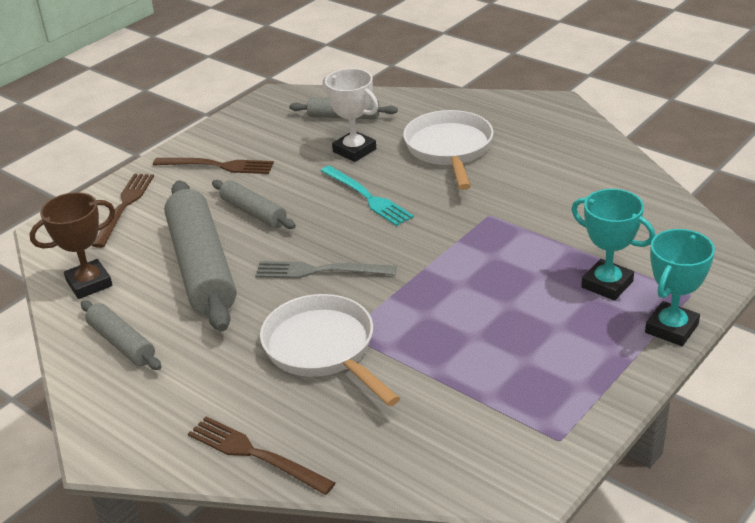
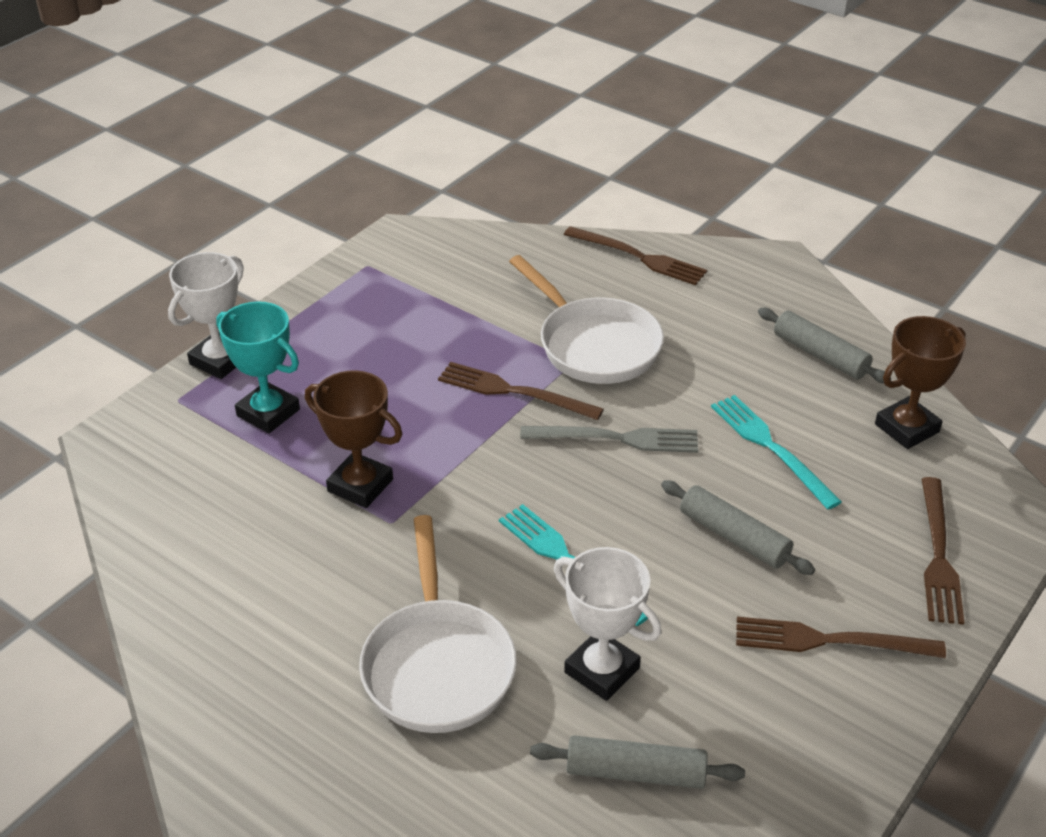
camera: 175 degrees right, 5 degrees up
grey rolling pin [164,180,236,332] -> turquoise fork [711,395,842,509]
turquoise trophy [645,229,715,346] -> white trophy [168,252,244,379]
none -> brown trophy [305,370,402,508]
none -> brown fork [438,362,604,420]

